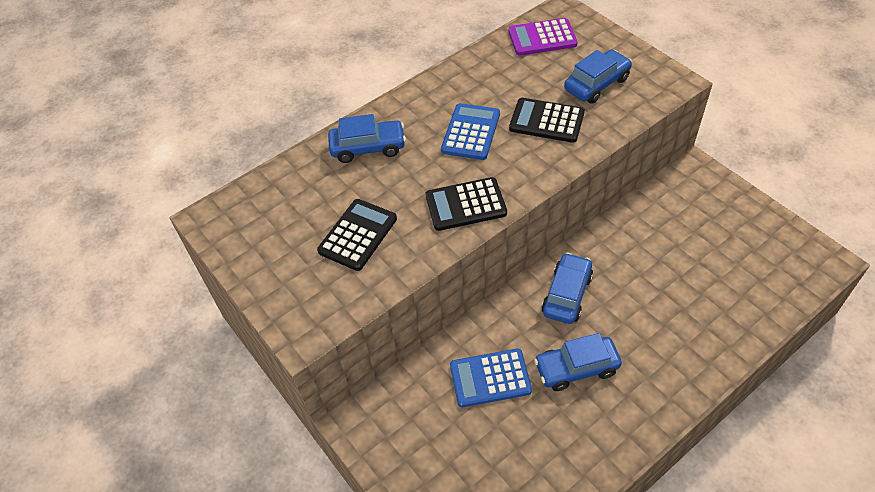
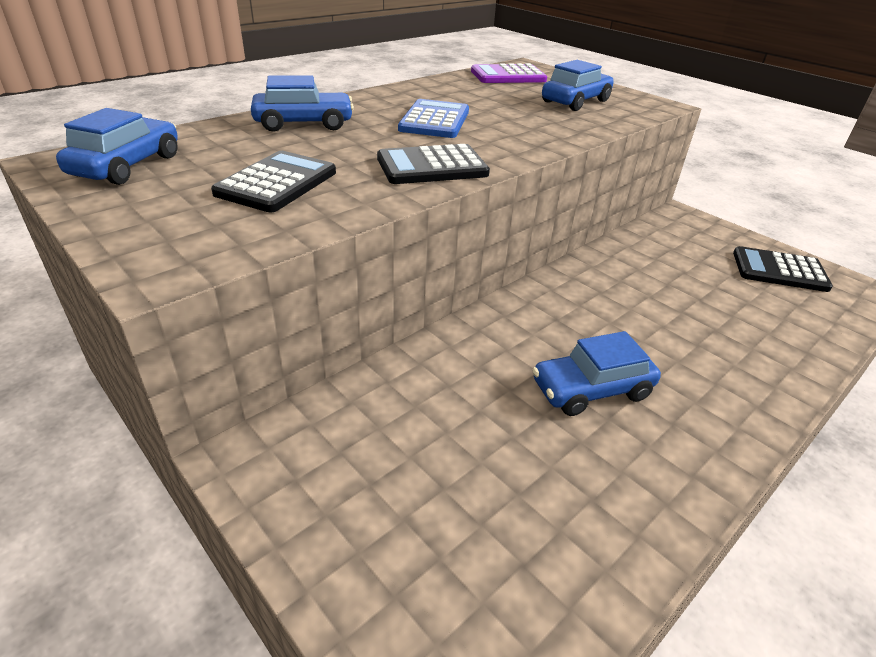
camera: 10 degrees left, 15 degrees down
blue calculator [450,349,532,407] -> none
black calculator [509,98,585,143] -> black calculator moved to [733,246,833,292]
blue car [542,253,593,324] -> blue car moved to [56,108,178,185]

